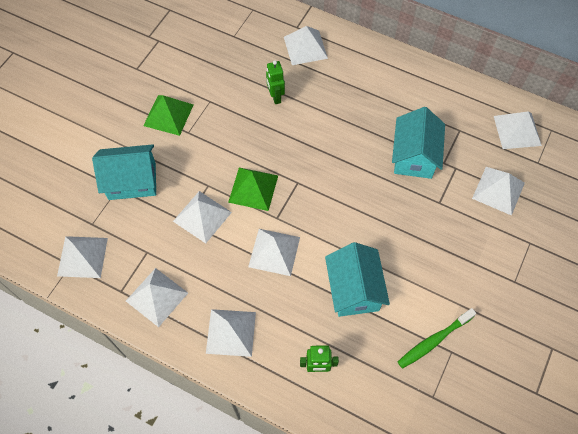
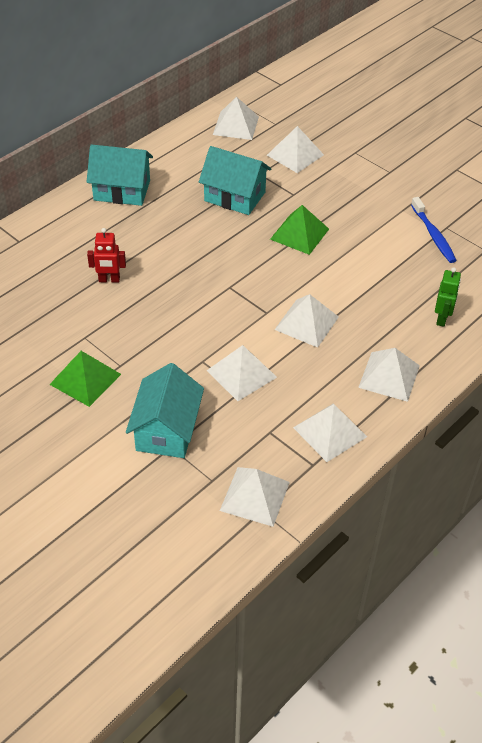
camera: 75 degrees left, 15 degrees down
green pyramid [228,168,278,211] -> green pyramid moved to [270,205,329,255]
green robot [266,60,285,104] -> red robot [87,228,126,283]
white pyramid [284,26,328,65] -> none
turquoise house [325,242,390,317] -> turquoise house moved to [87,144,153,206]
green toothbrush [398,308,476,369] -> blue toothbrush [411,197,457,263]

